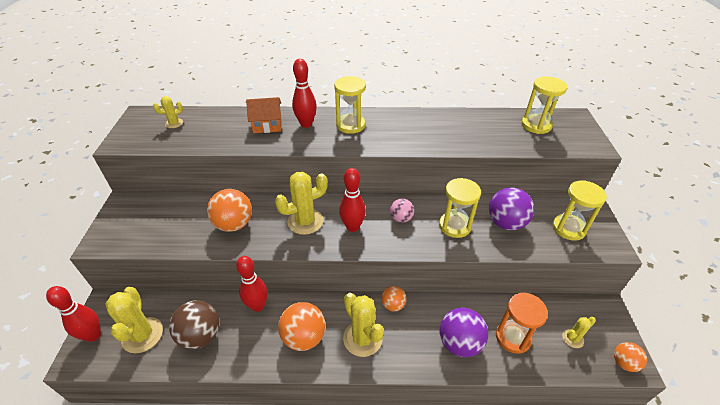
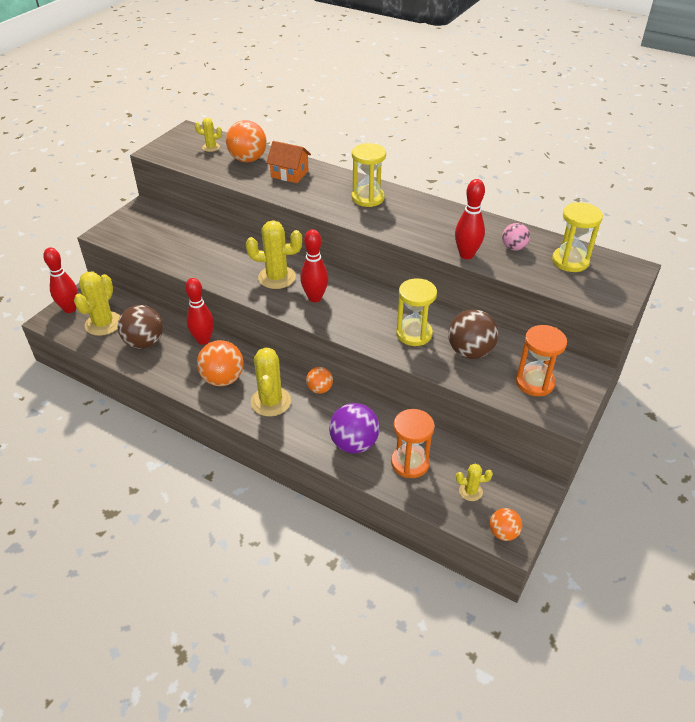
camera: 30 degrees right, 0 degrees up
orange ball [207,189,252,232] -> orange ball moved to [226,120,267,162]
red bowling pin [292,59,317,128] -> red bowling pin moved to [455,179,485,259]
pink ball [390,198,414,223] -> pink ball moved to [502,223,530,251]
purple ball [489,187,534,230] -> brown ball [448,309,498,359]
yellow hourglass [552,180,607,241] -> orange hourglass [516,325,567,396]

